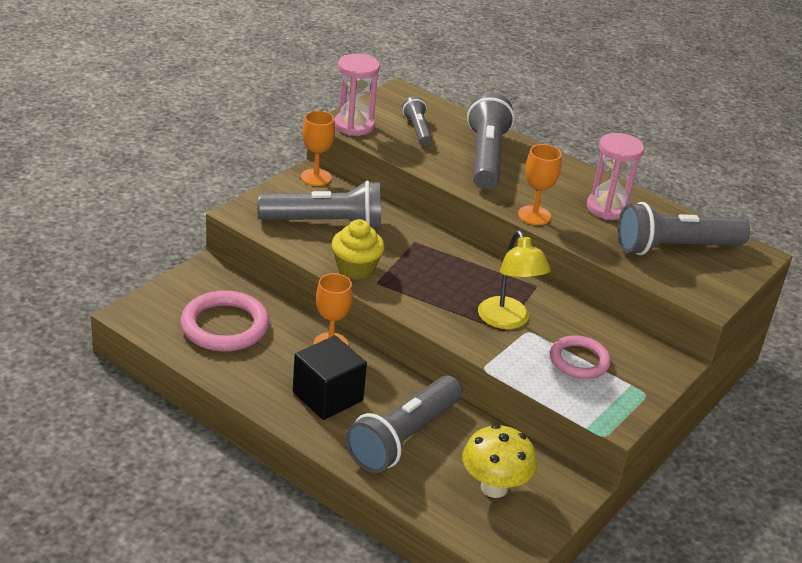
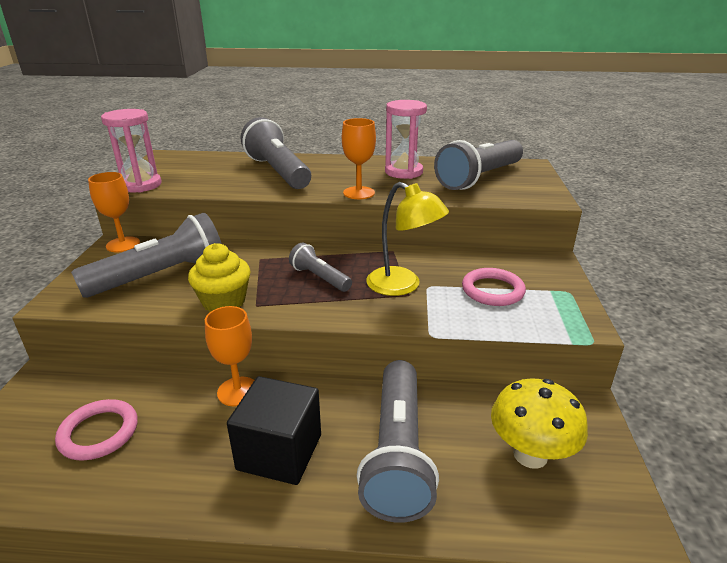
camera: 30 degrees left, 5 degrees down
pink ring [180,290,270,352] -> pink ring [55,399,138,461], size x0.66
grey flashlight [402,96,432,146] -> grey flashlight moved to [289,243,352,292]

